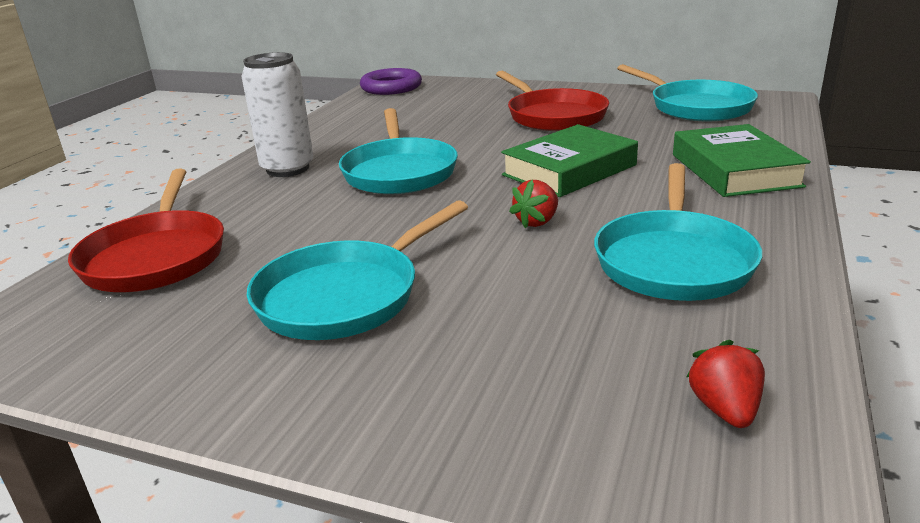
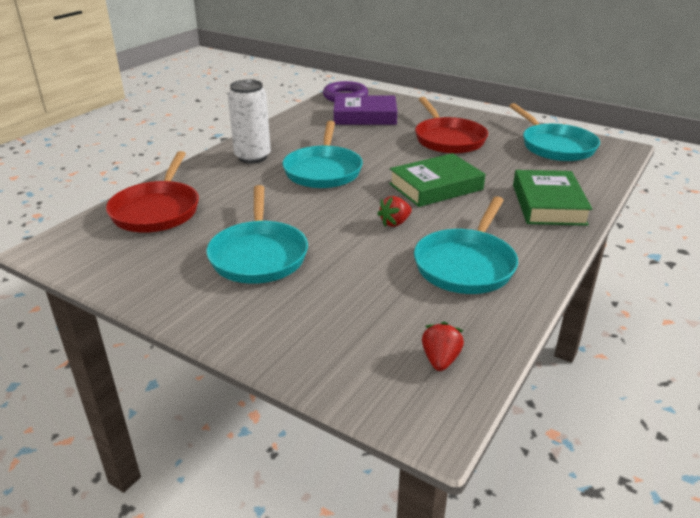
camera: 10 degrees right, 5 degrees up
turquoise pan [247,200,468,340] -> turquoise pan turned 60 degrees counterclockwise [207,185,308,284]
none -> purple book [334,95,397,125]

